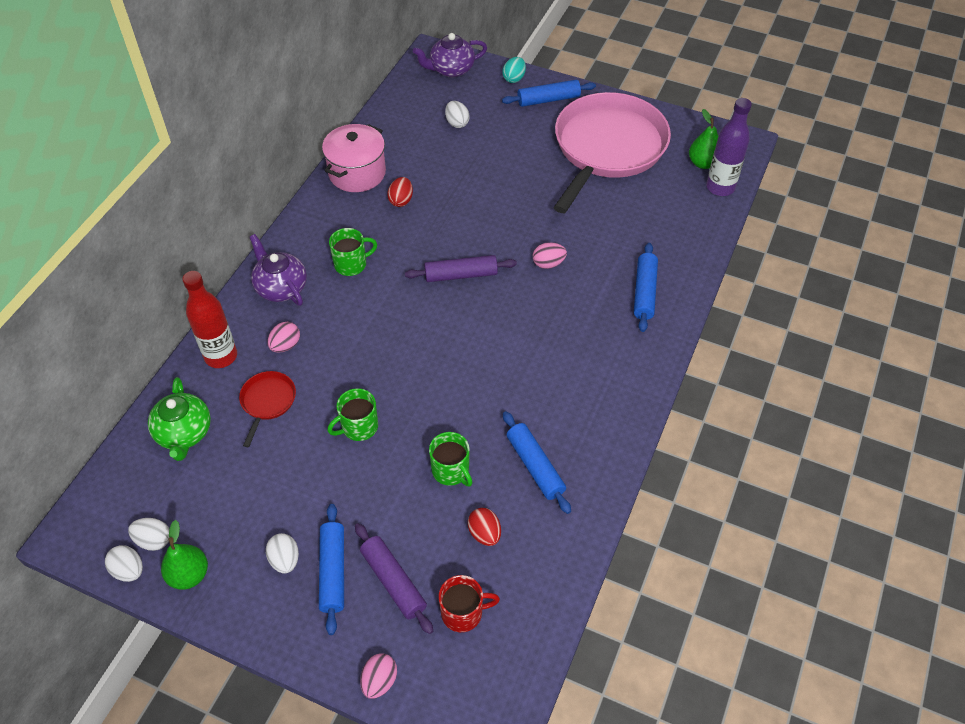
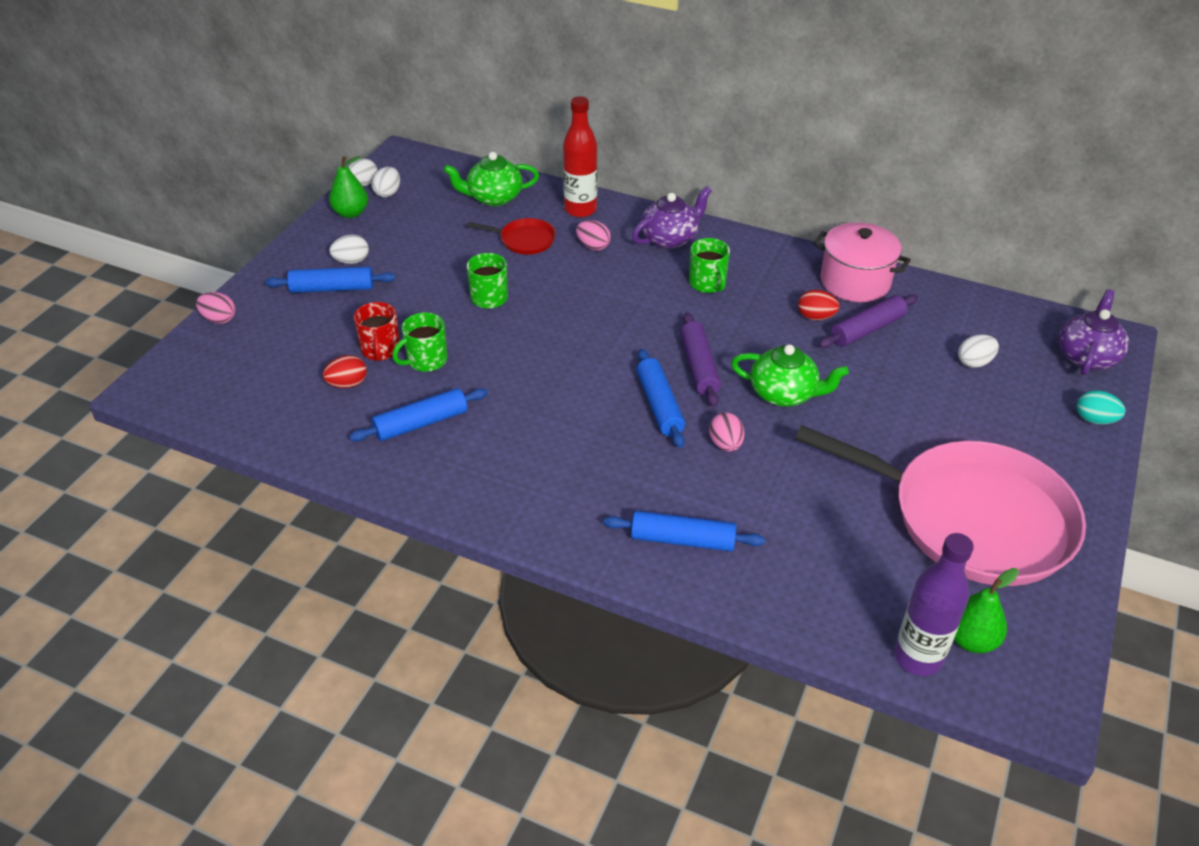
camera: 90 degrees right, 10 degrees down
purple rolling pin [355,523,433,634] -> purple rolling pin moved to [819,295,918,348]
purple teapot [413,33,487,77] -> purple teapot turned 45 degrees clockwise [1059,289,1129,375]
red mug [439,575,500,632] -> red mug moved to [354,302,400,361]
blue rolling pin [502,80,596,107] -> blue rolling pin moved to [636,349,685,448]
none -> green teapot [731,344,849,406]

